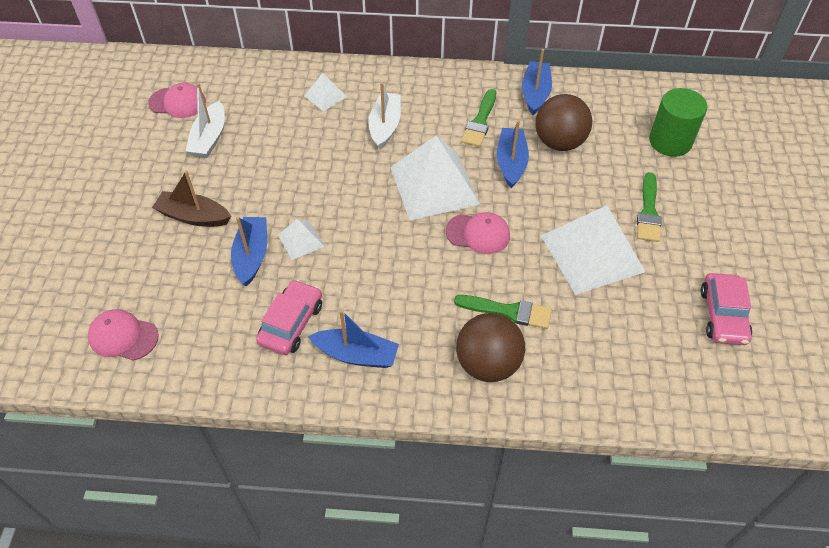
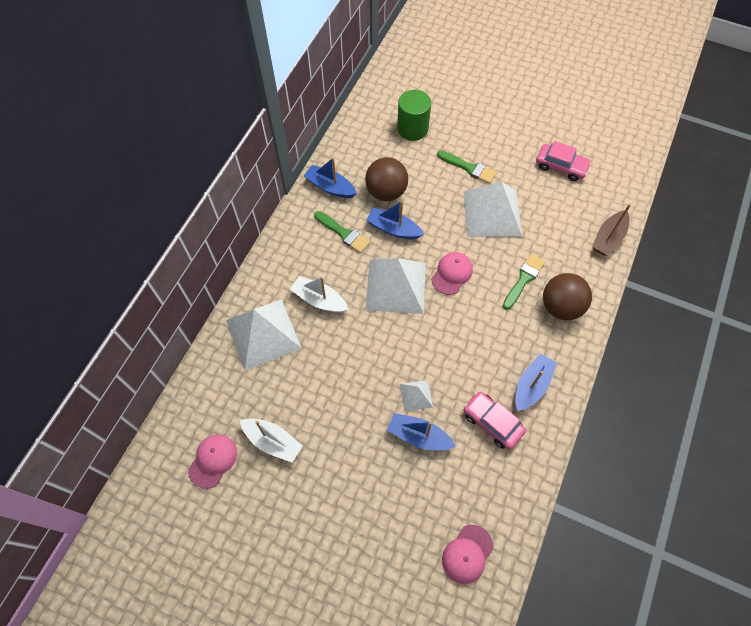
camera: 70 degrees left, 10 degrees up
brown boat [152,171,231,227] -> brown boat moved to [592,203,631,256]
white pyramid [304,73,347,112] -> white pyramid [226,299,302,371], size x2.14

